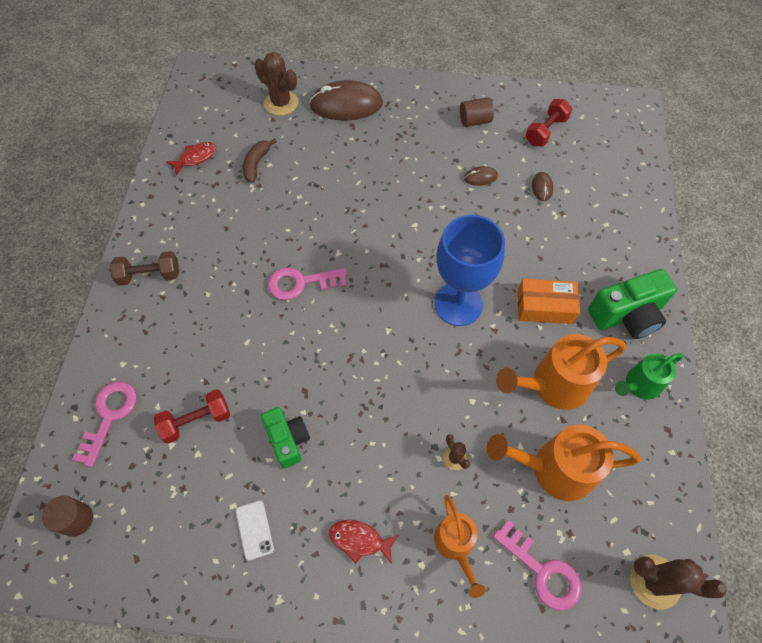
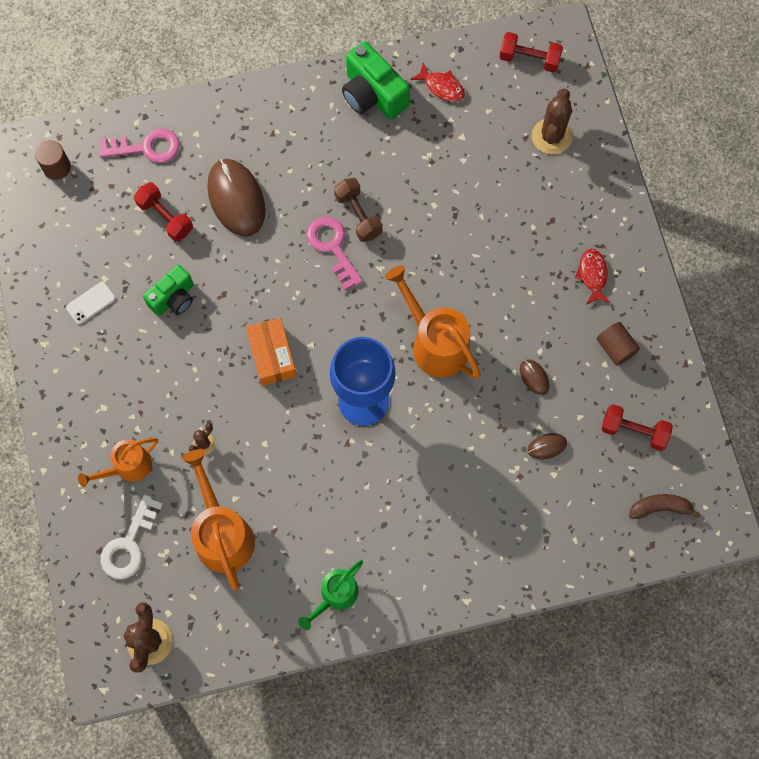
camera: 70 degrees right, 10 degrees up
brown dumbbell [110,251,179,286] -> brown dumbbell moved to [334,178,382,242]
brown banana [243,139,277,183] -> brown banana moved to [629,494,701,519]
brown mouse [309,80,383,120] -> brown mouse moved to [207,159,266,237]
red fish [329,520,399,564] -> red fish moved to [575,249,610,305]
pink key [493,520,582,610] -> white key [100,494,163,579]
orange watering can [496,334,626,410] -> orange watering can moved to [385,265,481,379]
orange box [518,279,580,324] -> orange box moved to [246,318,297,386]
green camera [588,269,677,339] -> green camera moved to [342,41,410,120]
green watering can [615,353,683,400] -> green watering can turned 90 degrees counterclockwise [298,560,363,630]
none -> red dumbbell [499,32,563,73]

